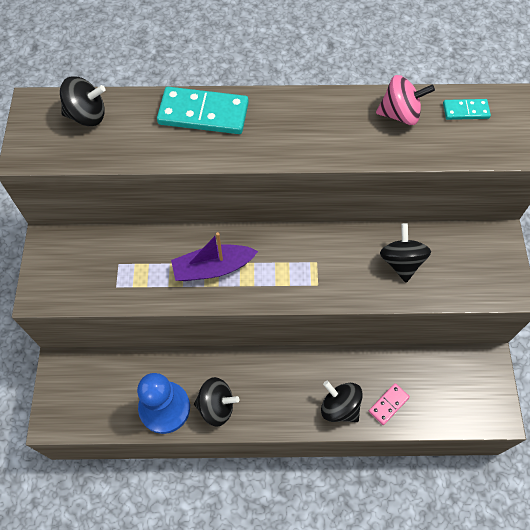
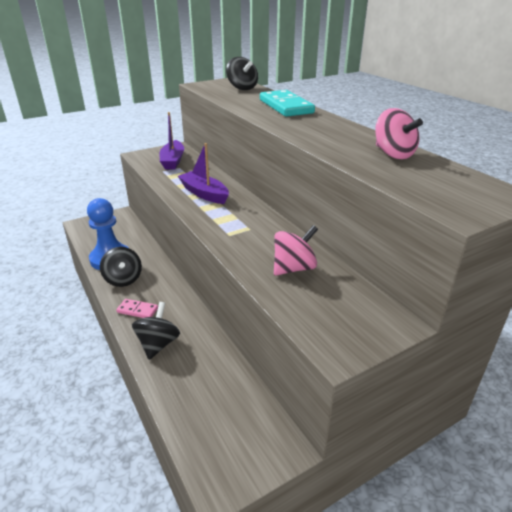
camera: 60 degrees right, 30 degrees down
pink domino [369,383,410,425] -> pink domino moved to [116,299,158,318]
black spinning top [380,223,431,283] -> pink spinning top [274,225,318,276]
turquoise domino [443,99,491,120] -> none
none -> purple boat [160,112,184,170]

